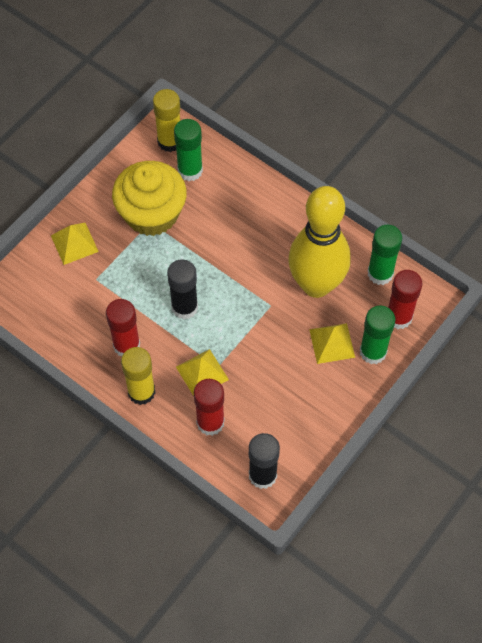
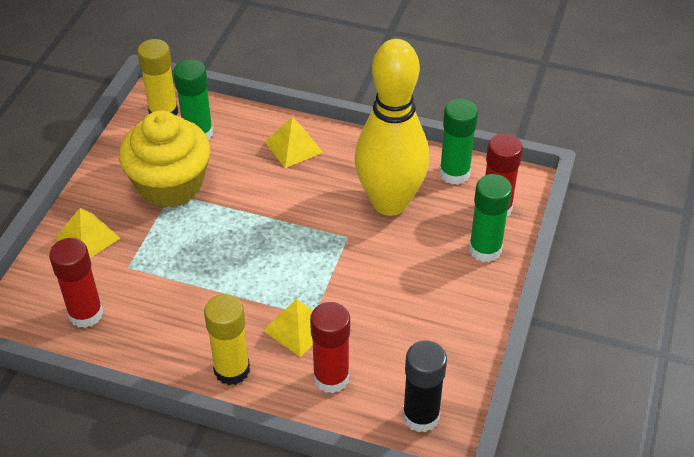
camera: 20 degrees left, 15 degrees down
red glue stick [106,299,140,356] -> red glue stick moved to [49,238,104,328]
black glue stick [167,259,198,319] -> none
yellow pyramid [309,323,355,364] -> yellow pyramid moved to [265,117,323,168]

